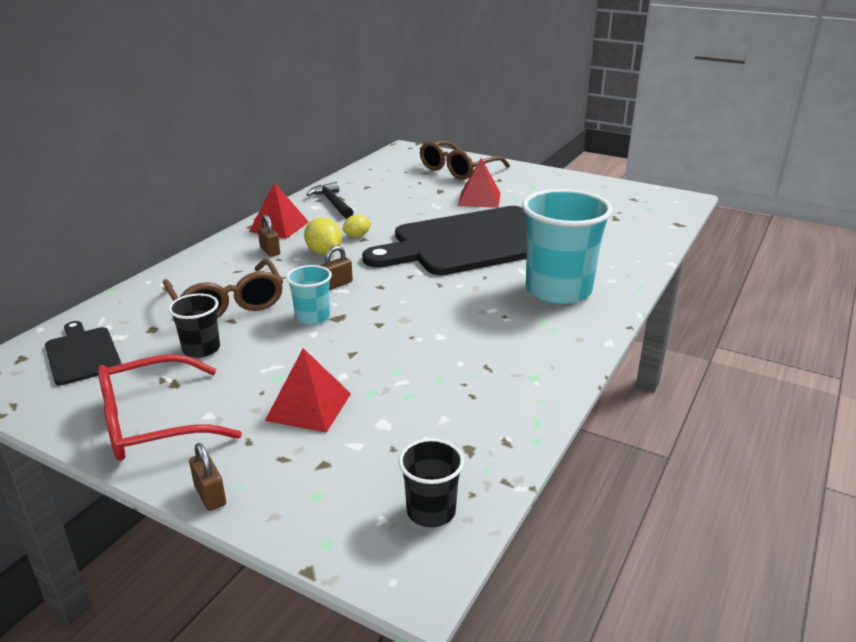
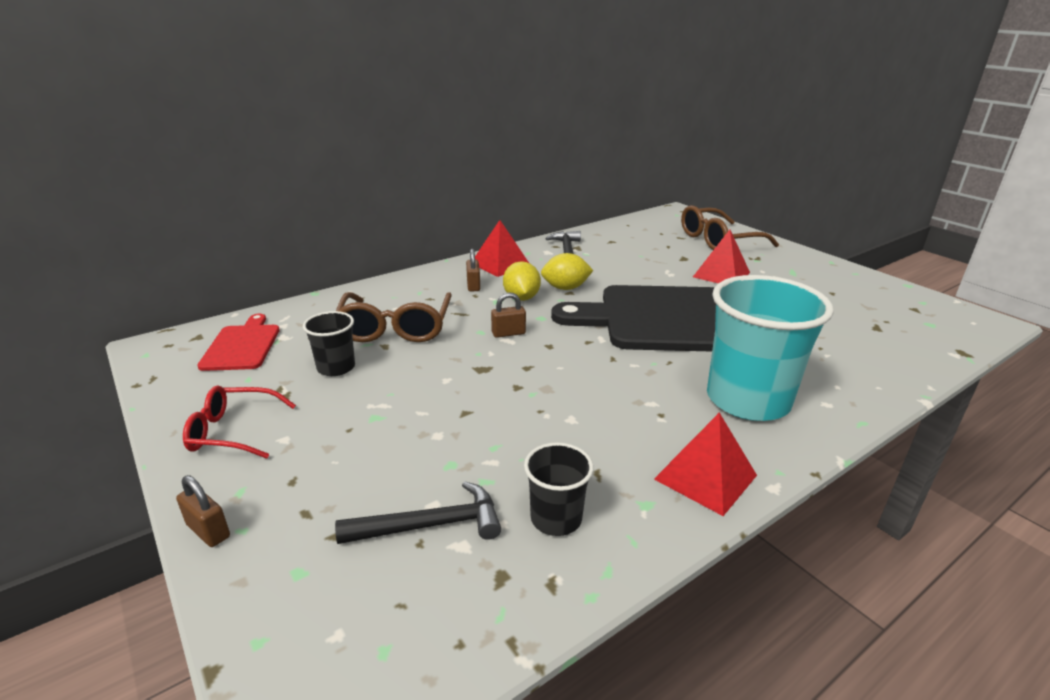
camera: 25 degrees right, 0 degrees up
black cutting board [45,321,121,385] -> red cutting board [197,314,280,371]
red glasses [98,354,242,461] -> red glasses [183,385,296,459], size x0.65
brown padlock [189,443,226,511] -> brown padlock turned 45 degrees counterclockwise [176,475,230,547]
red pyramid [265,348,351,433] -> red pyramid moved to [654,412,757,516]
turquoise cup [286,265,332,325] -> none
yellow lemon [342,215,372,237] -> yellow lemon [541,253,593,290], size x1.54
black cup [398,438,464,527] -> black cup moved to [524,442,594,536]
none -> black hammer [335,481,501,544]

